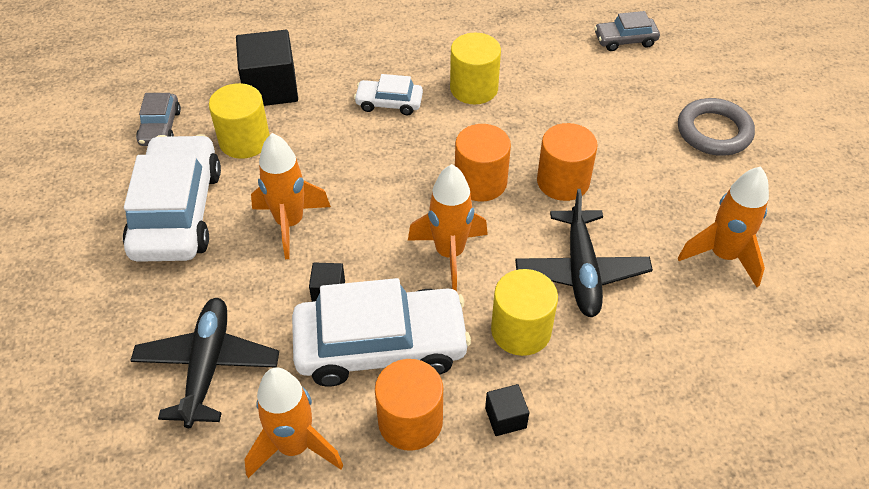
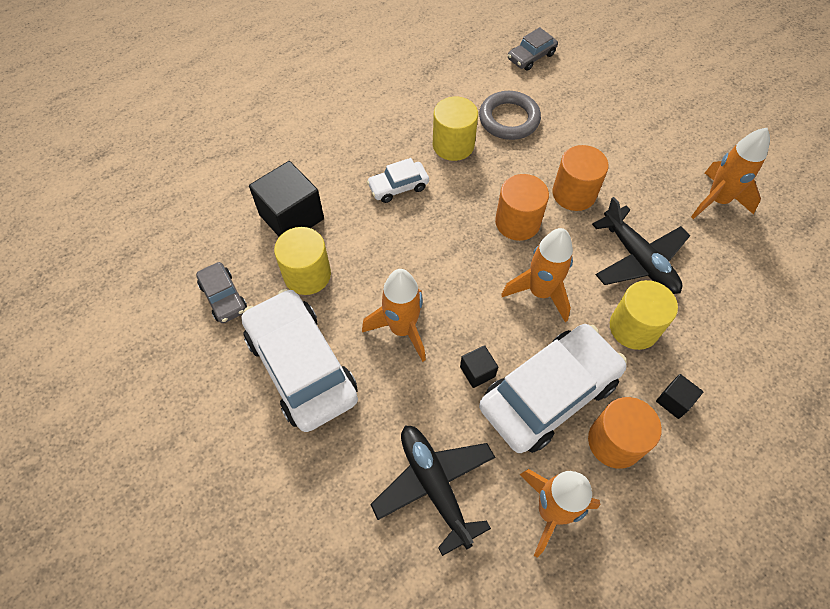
camera: 30 degrees left, 10 degrees up
grey ring [678,98,755,156] -> grey ring moved to [479,91,541,140]

